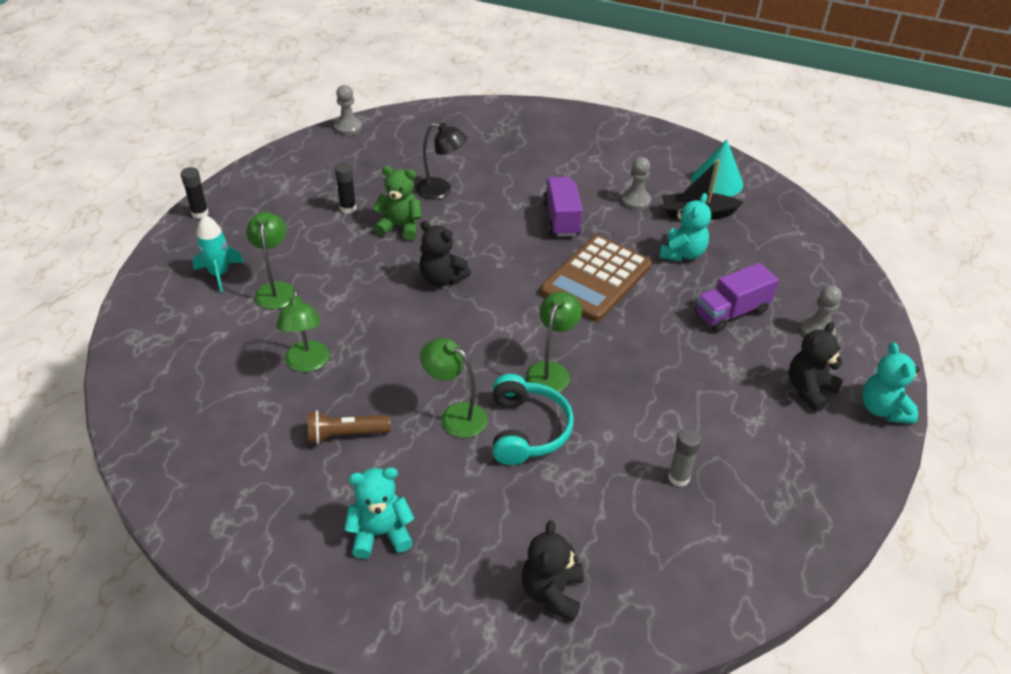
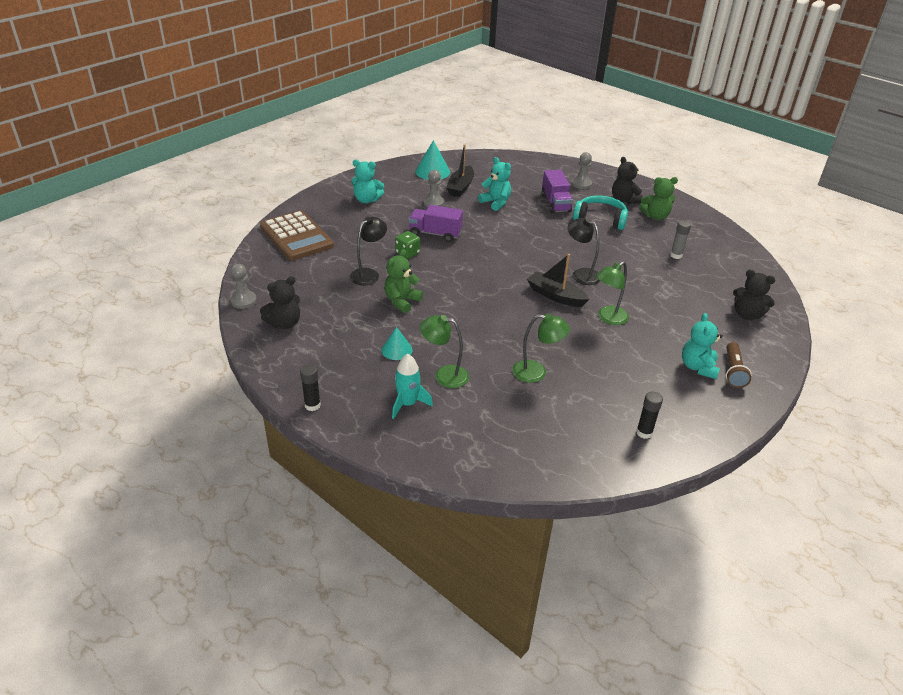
camera: 70 degrees left, 5 degrees down
brown flashlight [308,410,391,444] -> brown flashlight moved to [726,342,752,388]
black glue stick [335,163,356,214] -> black glue stick moved to [636,392,663,439]
black teddy bear [419,221,471,286] -> black teddy bear moved to [260,276,300,329]
turquoise headphones [493,374,574,465] -> turquoise headphones moved to [573,196,628,230]
green lamp [526,291,582,392] -> black lamp [568,218,600,285]
brown calculator [540,235,652,322] -> brown calculator moved to [260,210,334,261]
turquoise teddy bear [862,342,920,424] -> turquoise teddy bear moved to [351,159,384,203]
none -> turquoise cone [381,327,413,360]
none -> green dice [395,231,420,259]
none -> black boat [527,254,589,307]
none -> green teddy bear [639,177,678,220]

